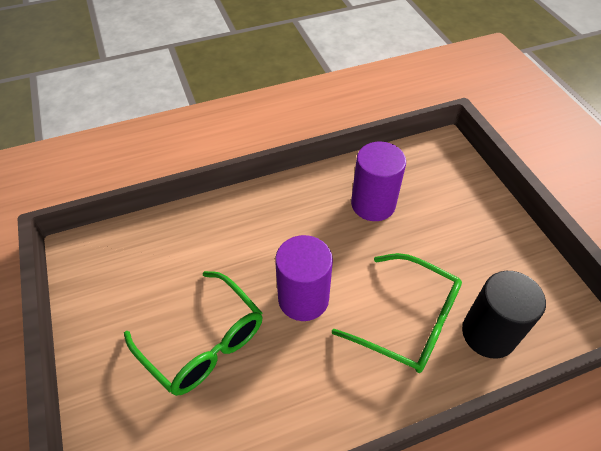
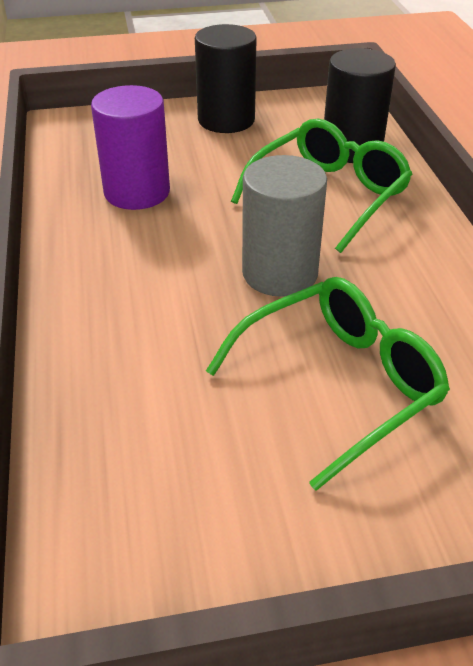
camera: 80 degrees left, 10 degrees down
purple cylinder [275,235,333,321] -> grey cylinder [242,155,327,297]
none -> black cylinder [195,24,257,133]

